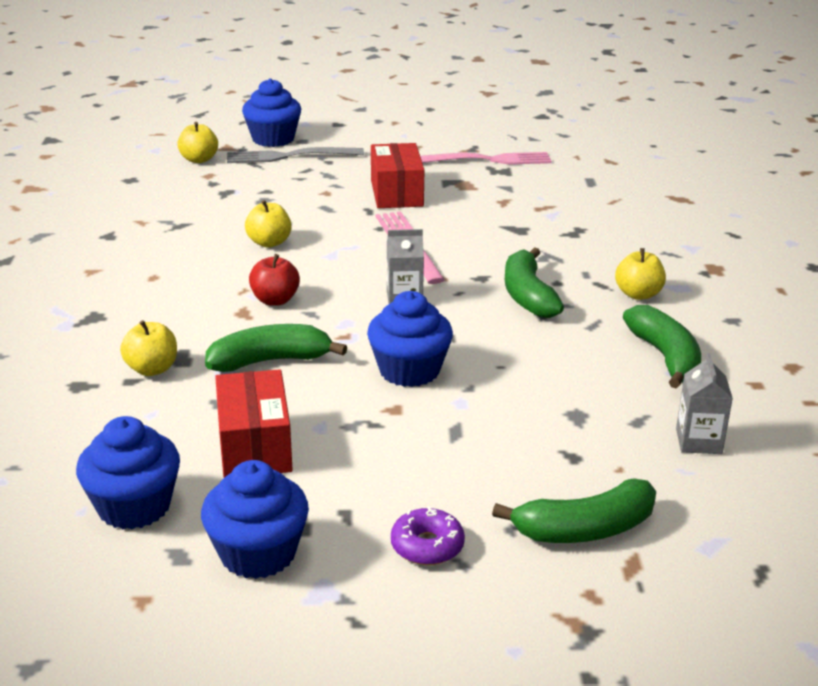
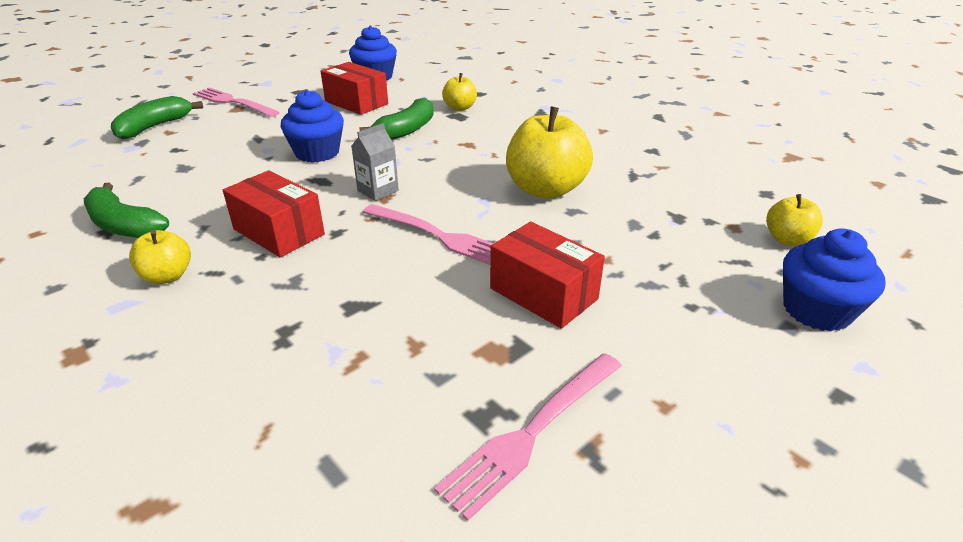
camera: 140 degrees right, 5 degrees up
blue cupcake [201,460,309,579] -> none
grey fork [227,147,364,163] -> none
yellow apple [245,200,292,248] -> yellow apple [506,106,593,199], size x1.90
red apple [249,254,300,306] -> none
purple donut [391,507,465,565] -> pink fork [193,87,280,117]
green banana [505,247,564,318] -> red box [223,170,325,258]
grey carton [676,353,733,454] -> none

